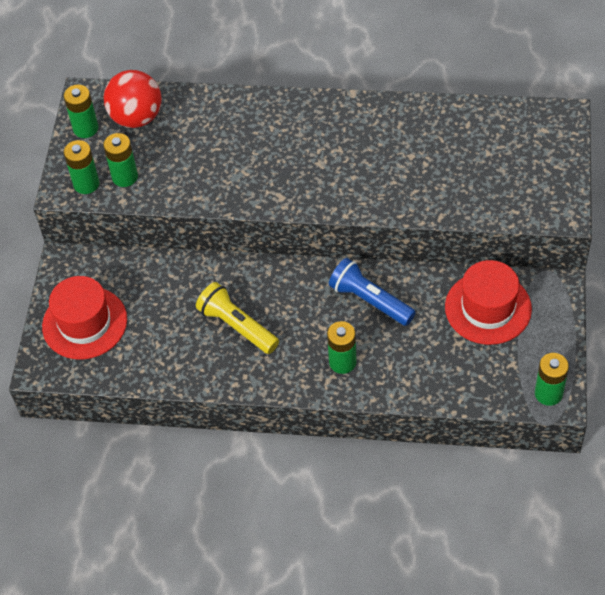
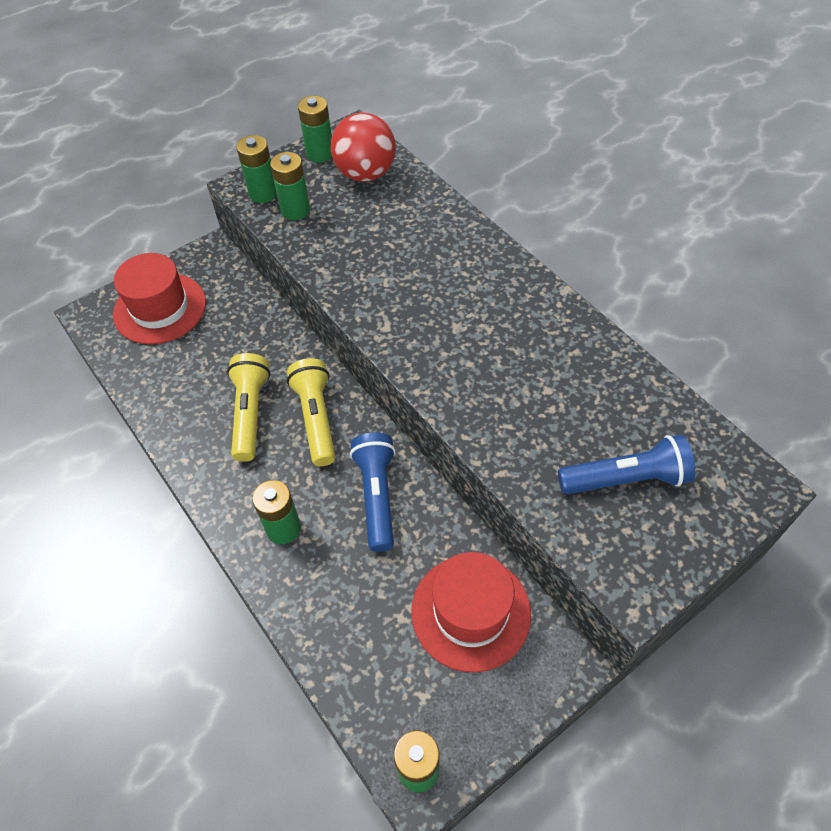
camera: 45 degrees right, 0 degrees up
none -> yellow flashlight [287,358,335,466]
none -> blue flashlight [558,435,695,494]

